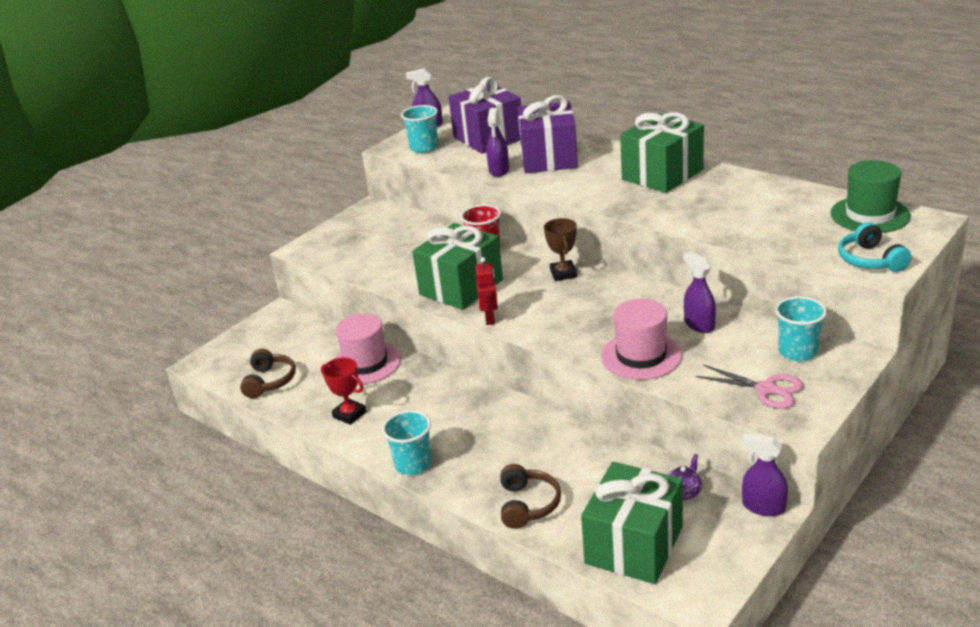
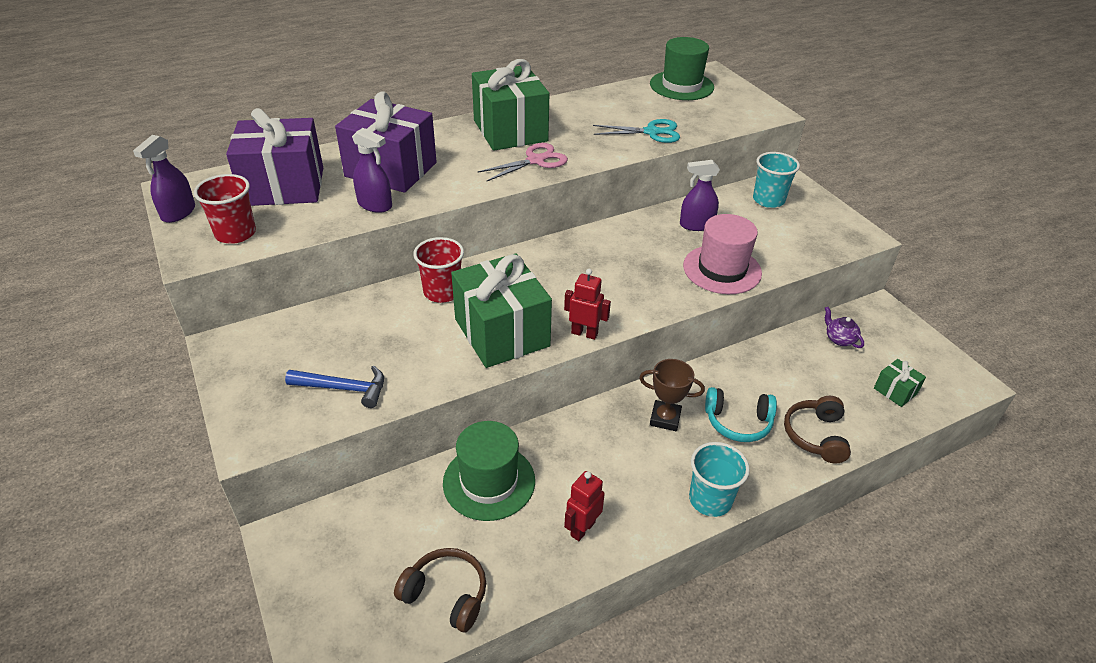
camera: 70 degrees left, 10 degrees up
red trophy [321,358,366,425] -> red robot [564,471,605,541]
pink hat [334,313,401,385] -> green hat [443,421,535,521]
turquoise cup [401,105,438,153] -> red cup [194,174,256,244]
brown headphones [500,464,561,529] -> brown headphones turned 105 degrees counterclockwise [784,396,851,463]
brown trophy [544,218,577,281] -> brown trophy moved to [639,359,705,431]
green gift [581,462,683,584] -> green gift [874,359,926,407], size x0.43
pink scissors [696,365,803,409] -> pink scissors moved to [477,143,568,181]
purple spray bottle [742,434,788,516] -> none
turquoise headphones [838,222,912,272] -> turquoise headphones moved to [705,387,777,442]
none -> blue hammer [285,366,384,408]
none -> turquoise scissors [593,119,680,143]

